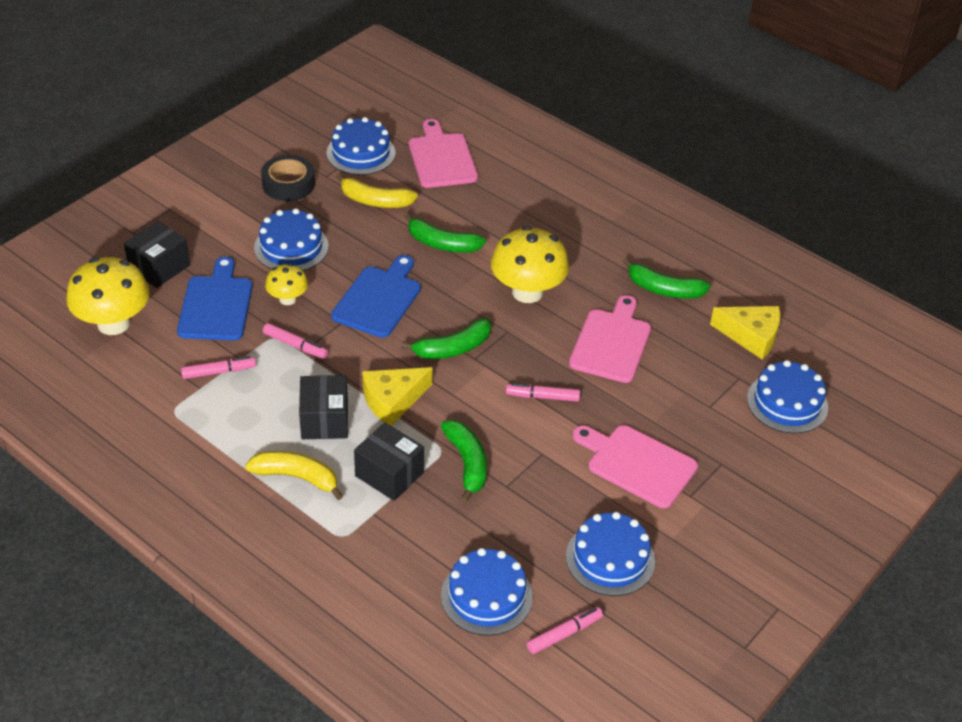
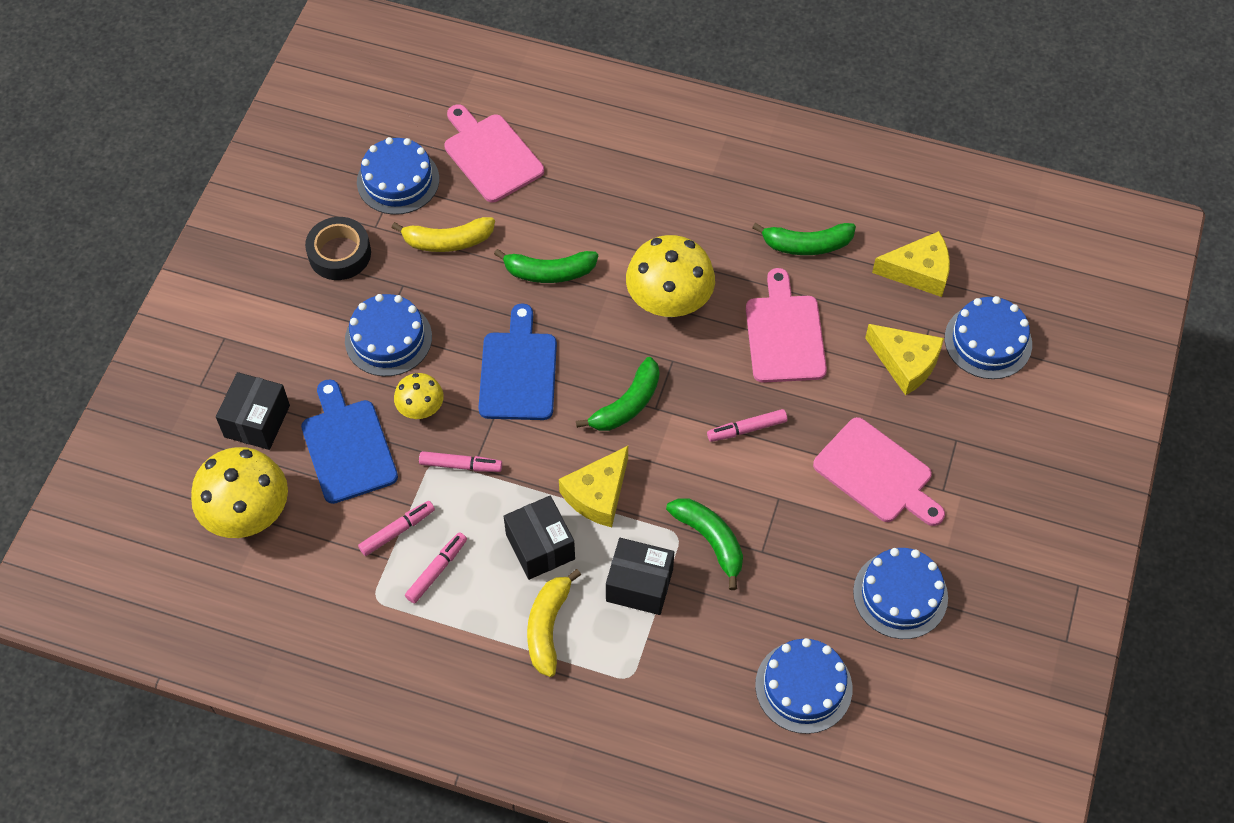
camera: 20 degrees left, 15 degrees up
yellow banana [245,451,343,500] -> yellow banana turned 75 degrees counterclockwise [527,569,581,677]
pink marker [527,607,603,654] -> pink marker moved to [405,532,467,603]
pink cutting board [573,425,698,508] -> pink cutting board turned 150 degrees counterclockwise [813,417,945,526]
none -> yellow cheese [865,324,944,395]

